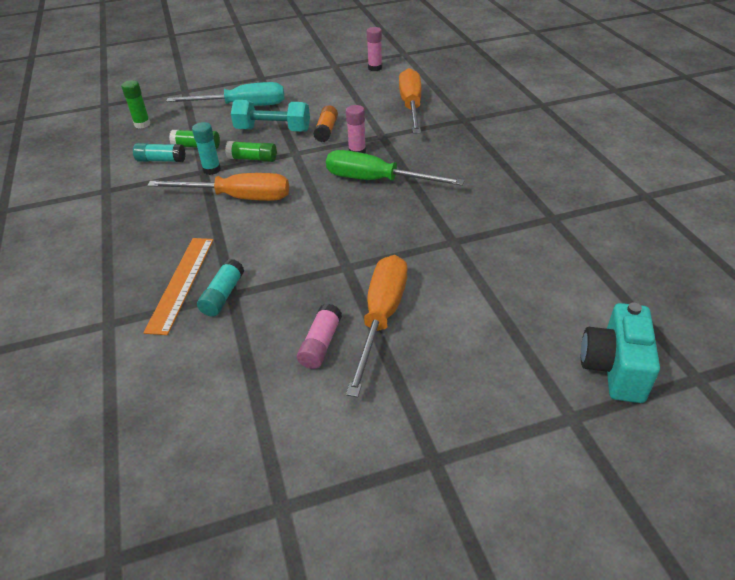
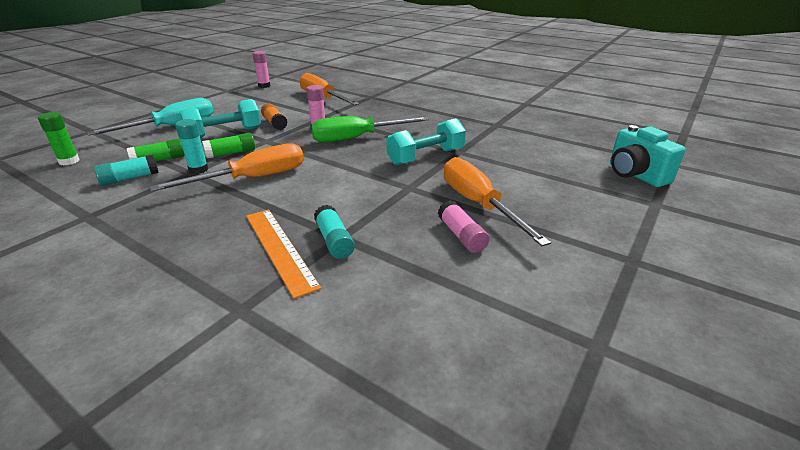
camera: 40 degrees left, 10 degrees down
none -> turquoise dumbbell [387,118,466,165]

